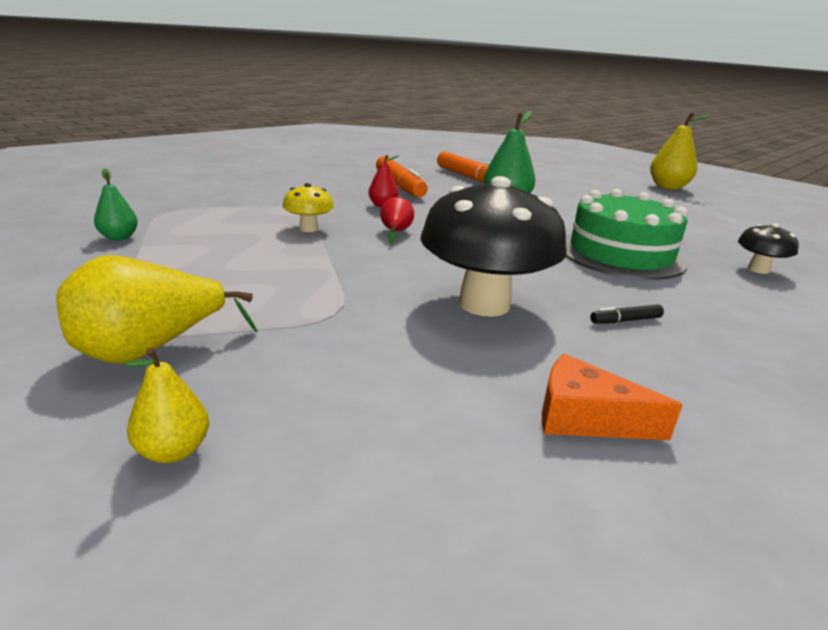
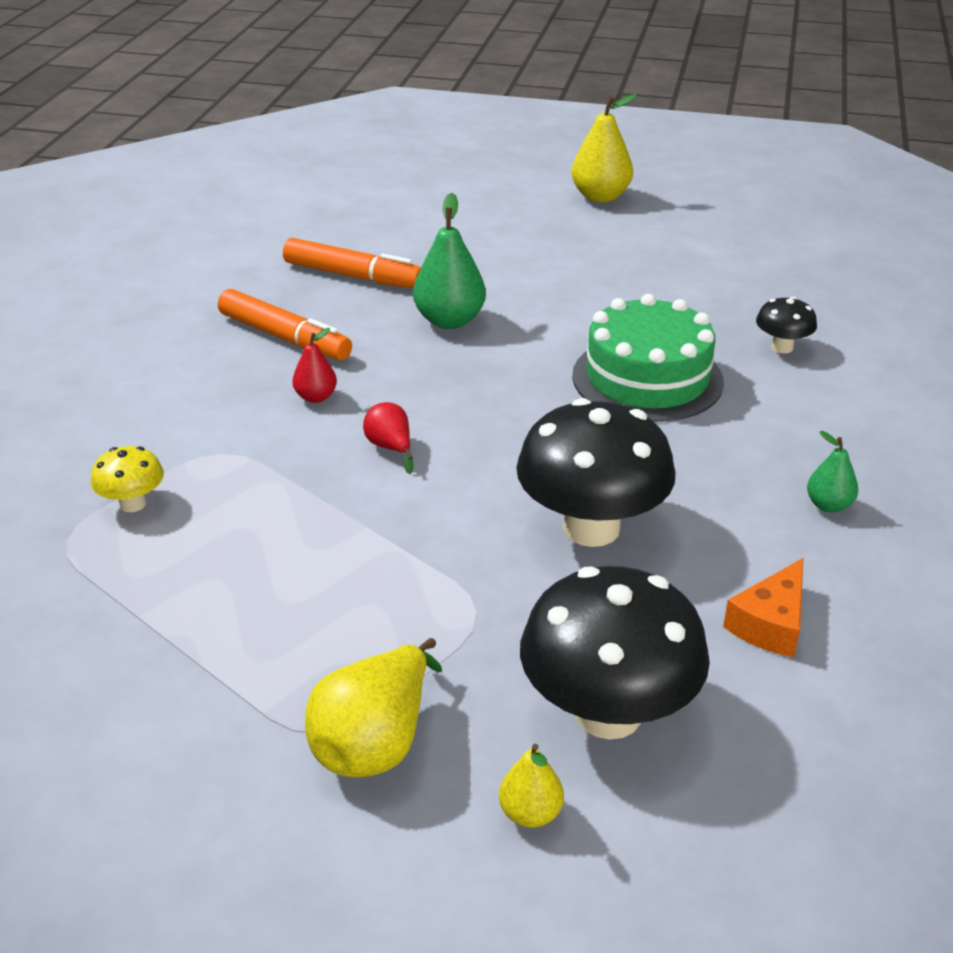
camera: 30 degrees left, 10 degrees up
green pear [94,168,138,240] -> green pear moved to [807,431,858,513]
yellow mushroom [283,183,334,232] -> yellow mushroom moved to [91,446,164,512]
orange cheese [542,354,683,440] -> orange cheese turned 45 degrees counterclockwise [723,558,803,657]
black marker [590,304,664,324] -> none
none -> black mushroom [520,566,710,740]

